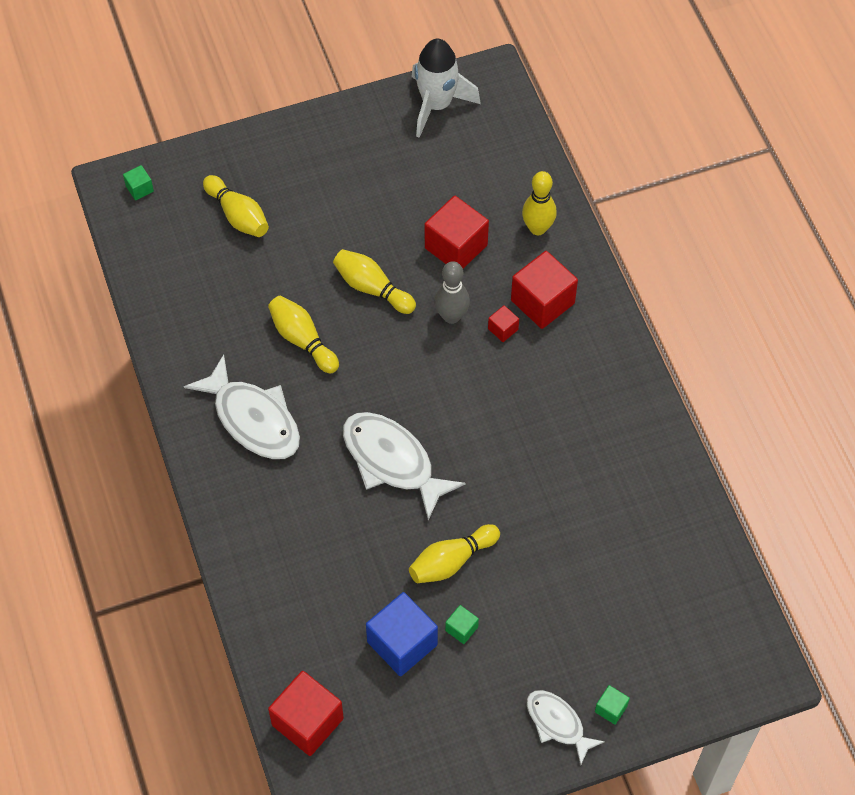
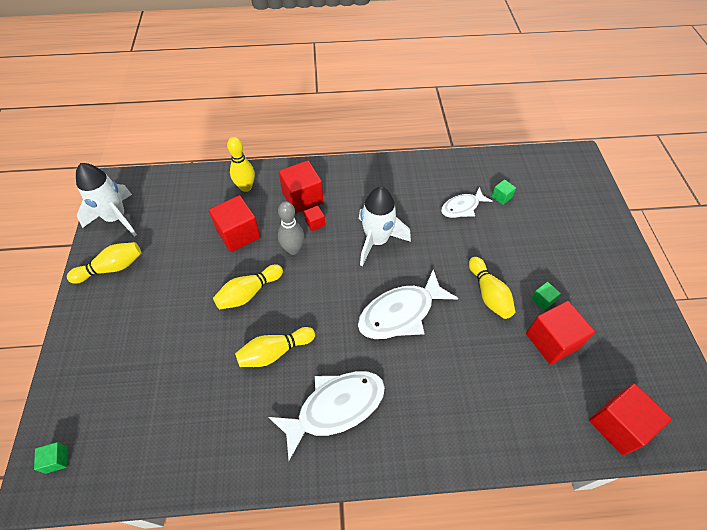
camera: 75 degrees left, 5 degrees down
yellow bowling pin [203,175,269,237] -> yellow bowling pin moved to [67,242,141,284]
blue cube [366,592,438,676] -> red cube [526,301,595,365]
white fish [527,690,605,765] -> white fish moved to [441,187,492,218]
green cube [595,685,630,725] -> green cube moved to [492,179,516,205]
none -> white rocket [359,187,411,266]

